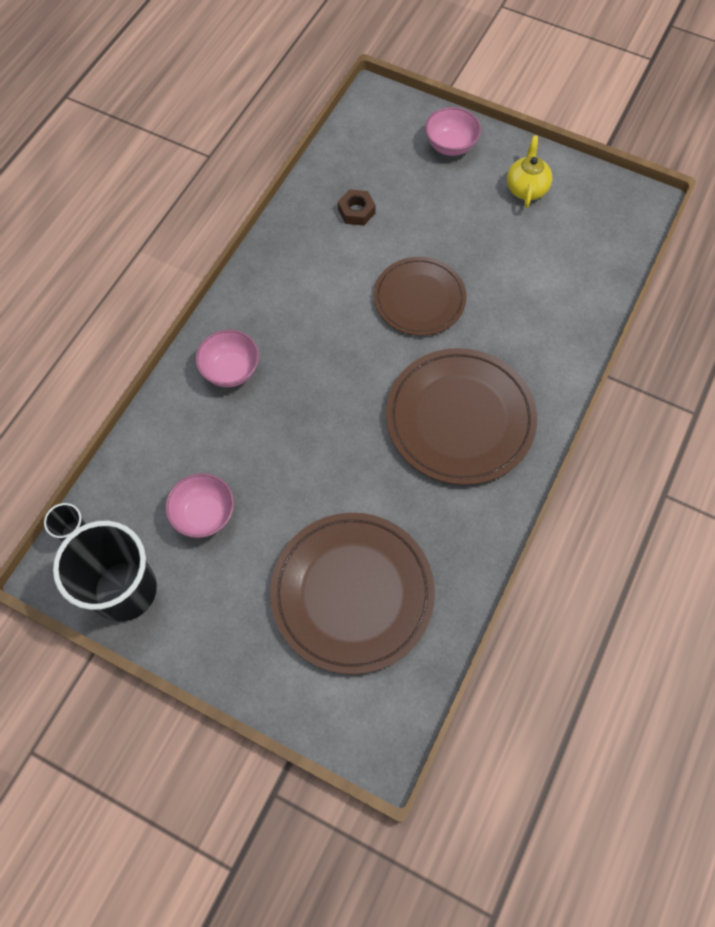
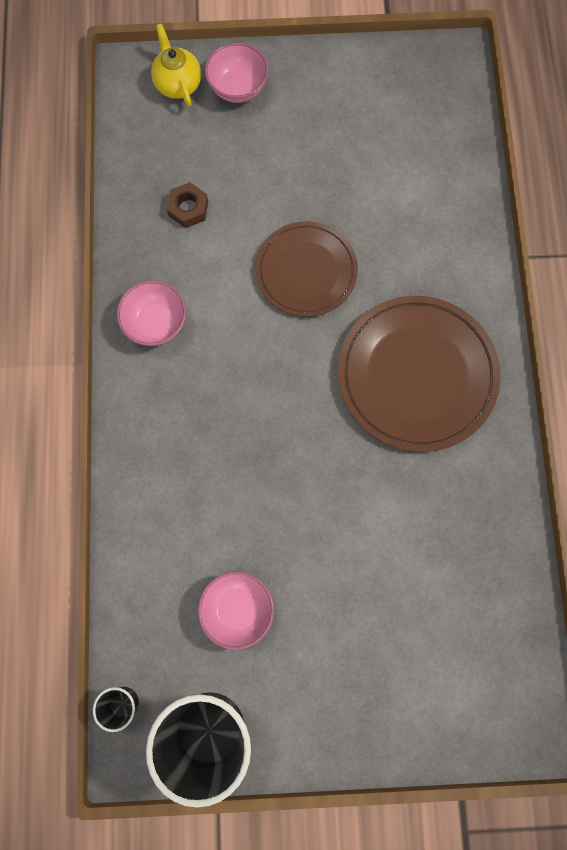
camera: 30 degrees left, 10 degrees up
pink bowl [195,330,259,387] -> pink bowl moved to [117,280,186,346]
brown plate [270,513,435,674] -> none
yellow teapot [507,135,552,208] -> yellow teapot moved to [151,24,201,107]

